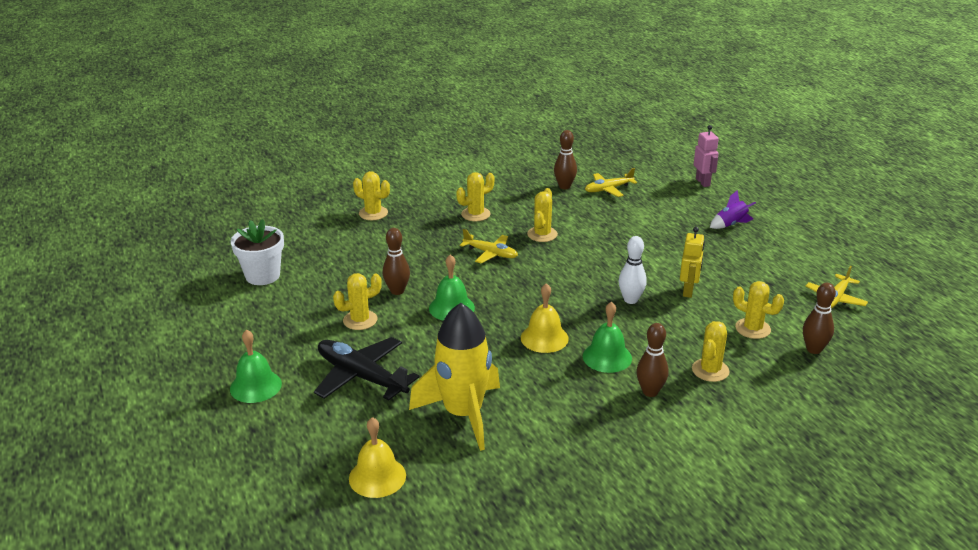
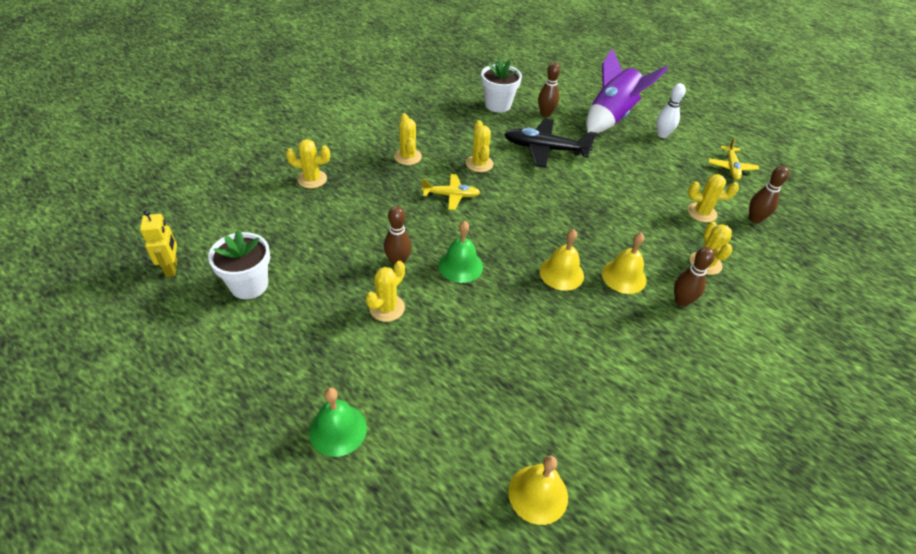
camera: 30 degrees left, 15 degrees up
black plane [314,337,420,401] -> black plane moved to [504,119,597,168]
yellow rocket [409,303,500,451] -> none
yellow cactus [456,172,495,221] -> yellow cactus turned 45 degrees counterclockwise [394,113,422,165]
brown bowling pin [554,130,577,189] -> brown bowling pin moved to [538,62,561,117]
green bell [583,301,632,373] -> yellow bell [602,232,647,294]
yellow plane [585,168,637,197] -> white flower pot [481,58,522,113]
white bowling pin [618,236,647,304] -> white bowling pin moved to [657,83,686,138]
yellow robot [680,227,705,298] -> yellow robot moved to [140,210,178,277]
pink robot [694,125,719,187] -> none
purple rocket [710,190,756,229] -> purple rocket [586,49,668,133], size x2.23

